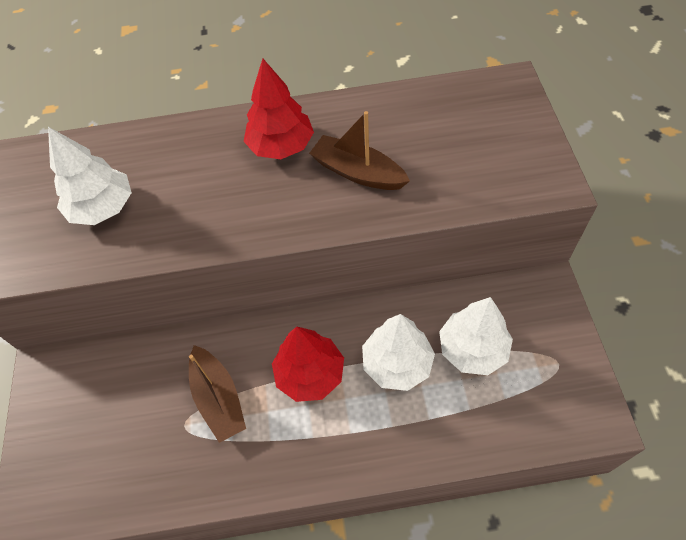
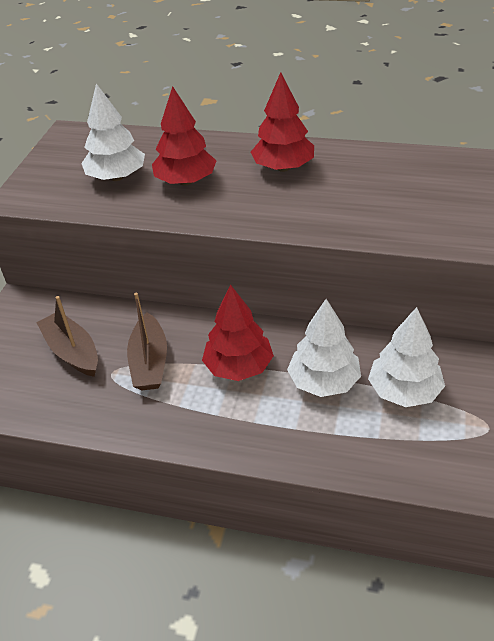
camera: 20 degrees right, 15 degrees down
brown boat [309,111,410,190] -> brown boat moved to [36,296,98,377]
none -> red tree [152,86,217,186]

